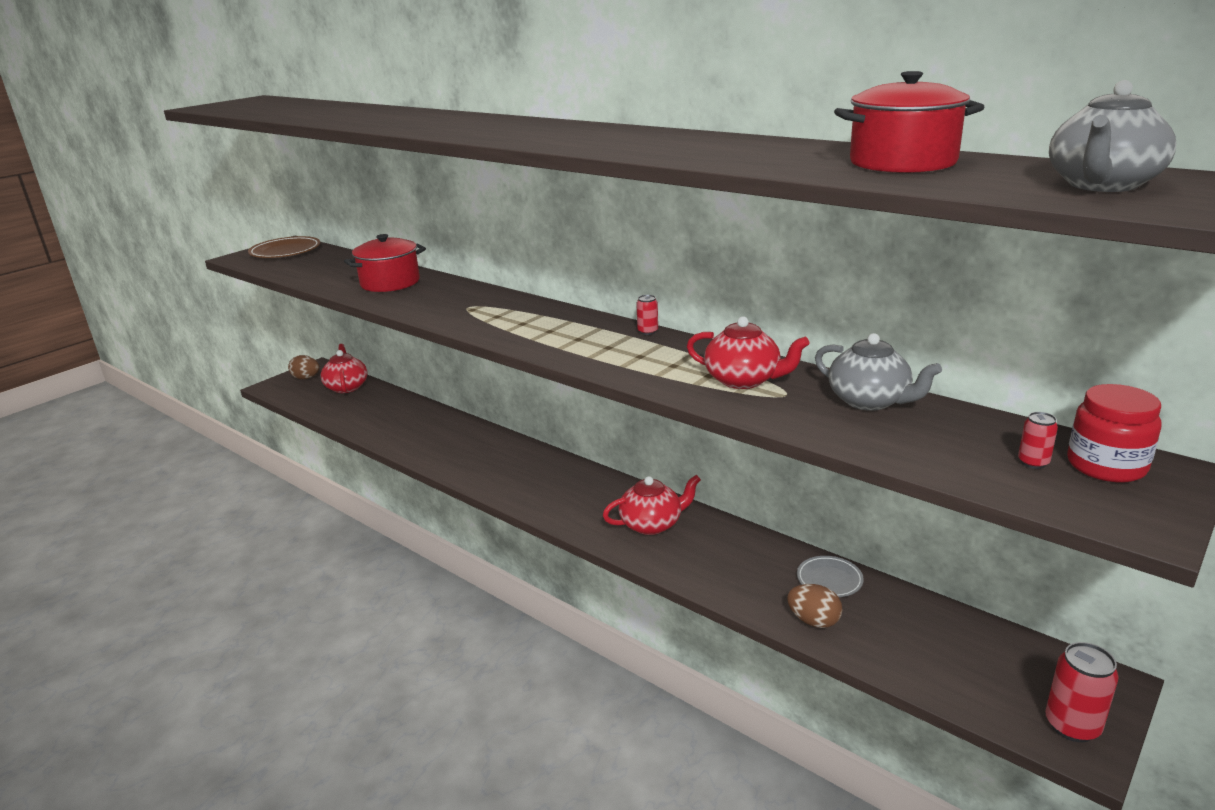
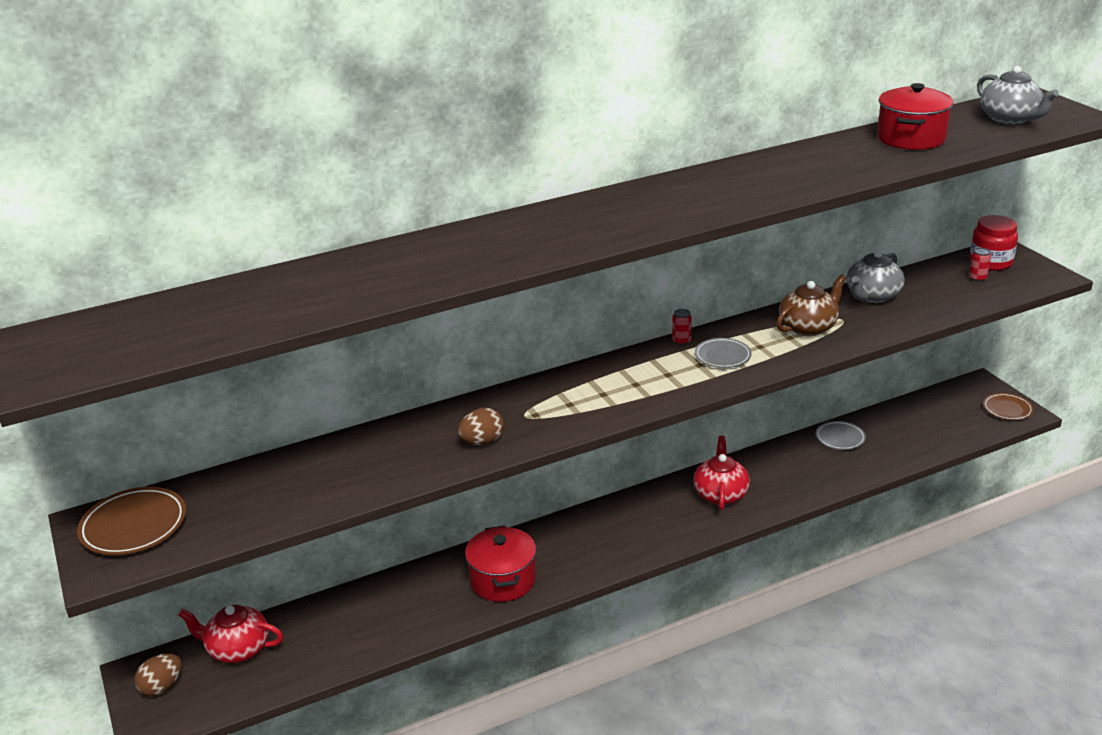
camera: 65 degrees left, 5 degrees up
red pot [344,234,426,292] -> red pot moved to [465,525,536,602]
red teapot [687,316,810,389] -> brown teapot [776,274,846,336]
brown egg [787,584,843,628] -> brown egg moved to [458,408,504,445]
grey teapot [815,333,942,411] -> grey teapot turned 150 degrees clockwise [846,250,905,303]
red can [1045,642,1119,742] -> brown plate [983,393,1034,420]
none -> grey plate [695,338,751,368]

